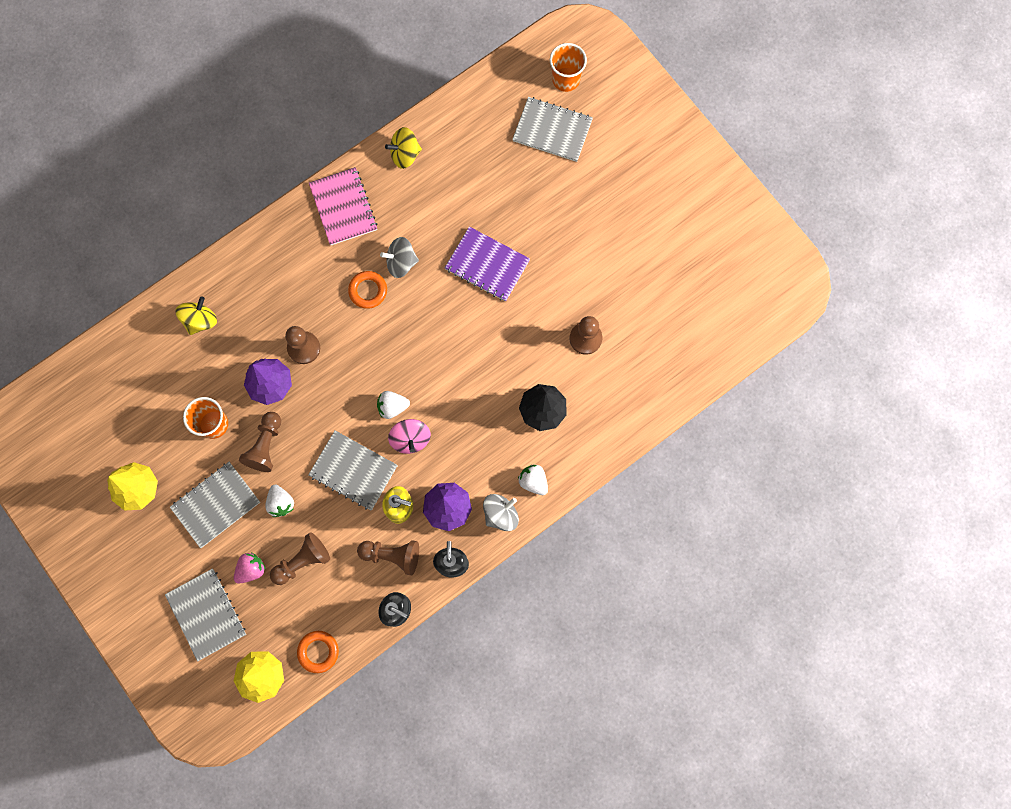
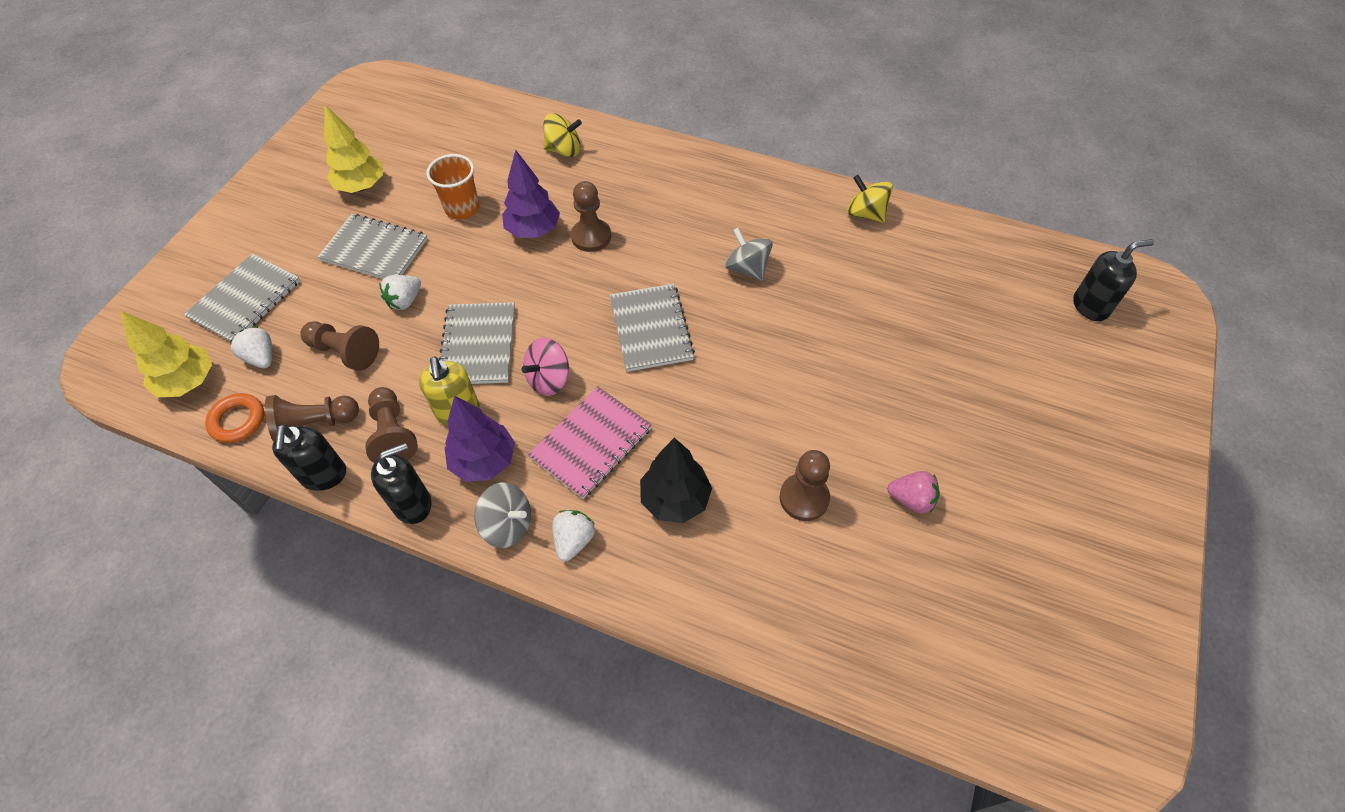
camera: 60 degrees right, 20 degrees down
pink strawberry [234,553,266,584] -> pink strawberry moved to [887,471,940,513]
brown pawn [239,412,281,472] -> brown pawn moved to [265,395,359,442]
pink notebook [309,167,377,245] -> pink notebook moved to [528,386,652,499]
orange ring [348,271,387,309] -> none
white strawberry [377,391,410,419] -> white strawberry moved to [230,326,272,368]
purple notebook [445,226,530,302] -> none
grey notebook [512,97,593,162] -> grey notebook moved to [610,284,695,372]
orange cup [550,43,587,92] -> black soap dispenser [1073,239,1154,321]

